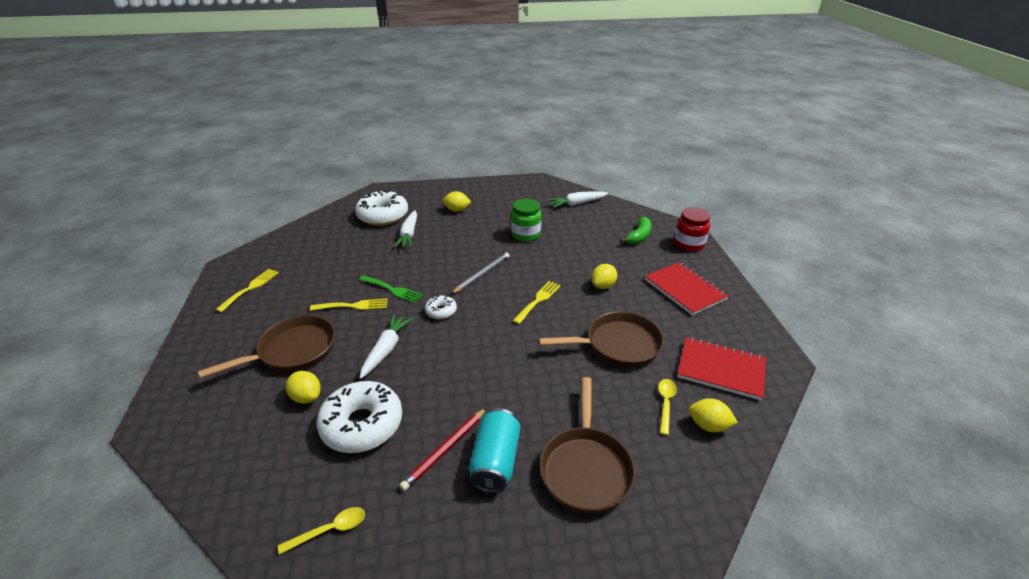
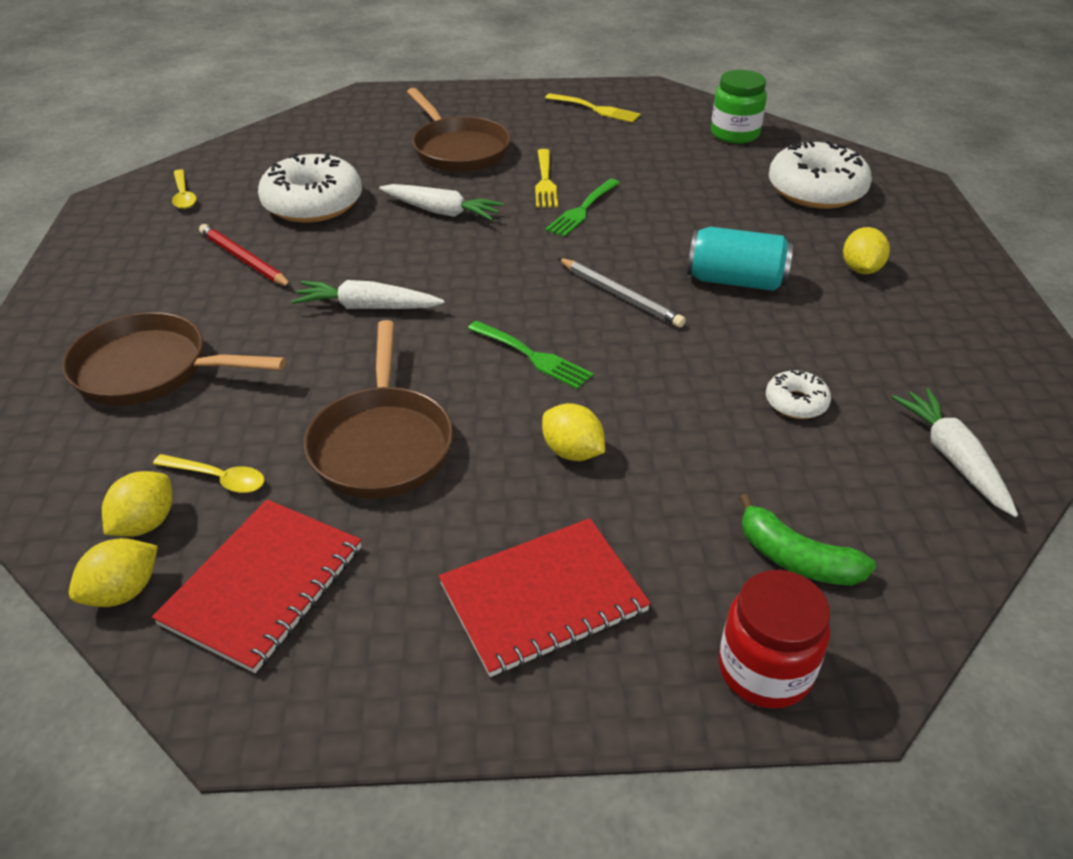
camera: 95 degrees right, 5 degrees up
yellow lemon [286,371,321,403] -> yellow lemon moved to [69,538,158,607]
white carrot [394,210,417,248] -> white carrot moved to [292,280,444,309]
white donut [425,295,457,319] -> white donut moved to [766,370,831,419]
turquoise can [469,408,520,493] -> turquoise can moved to [687,227,793,291]
green jar [511,199,541,242] -> green jar moved to [711,70,767,144]
yellow fork [513,281,560,324] -> green fork [468,321,593,389]

